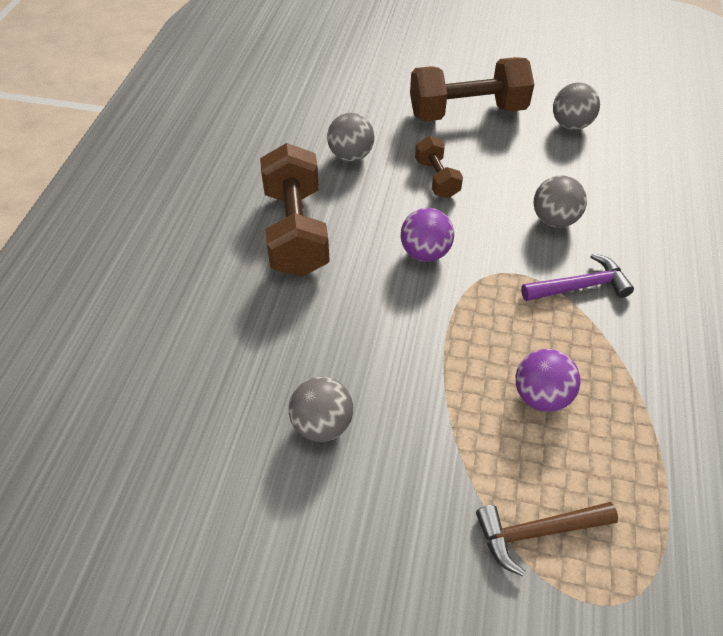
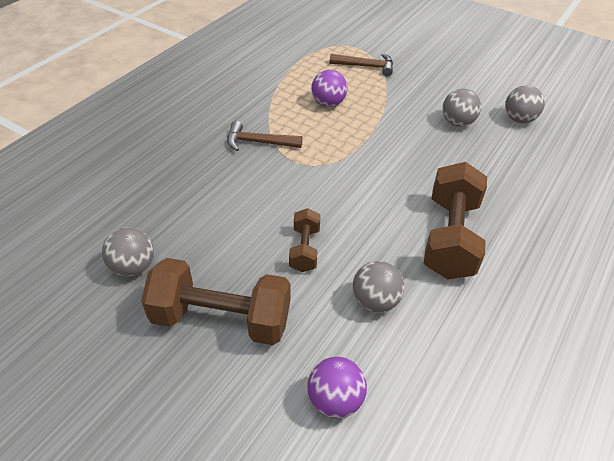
camera: 160 degrees left, 5 degrees down
purple ball [401,208,454,262] -> purple ball moved to [308,357,367,418]
purple hammer [521,253,634,301] -> brown hammer [227,121,302,151]
grey ball [534,175,587,228] -> grey ball moved to [505,85,545,123]

